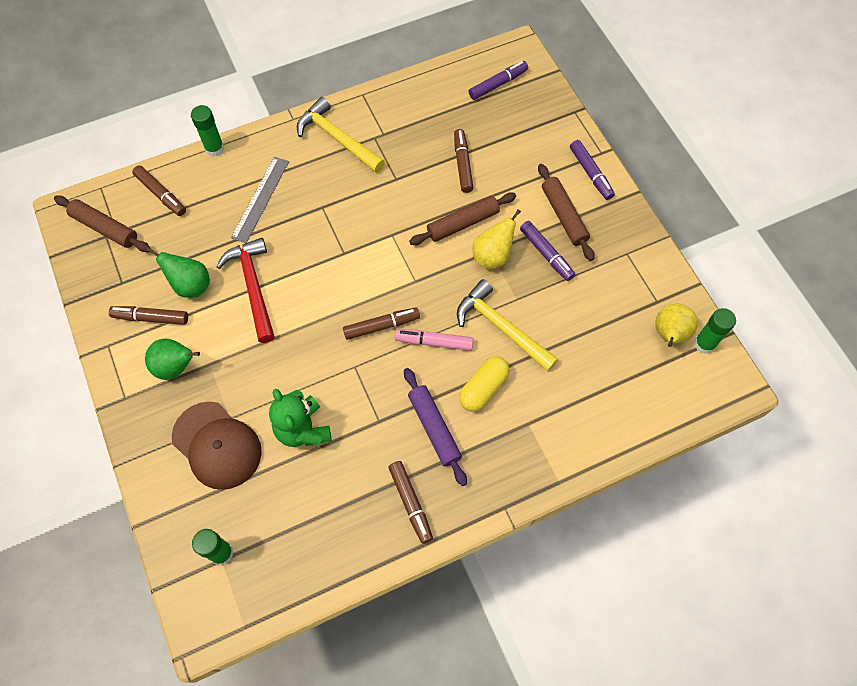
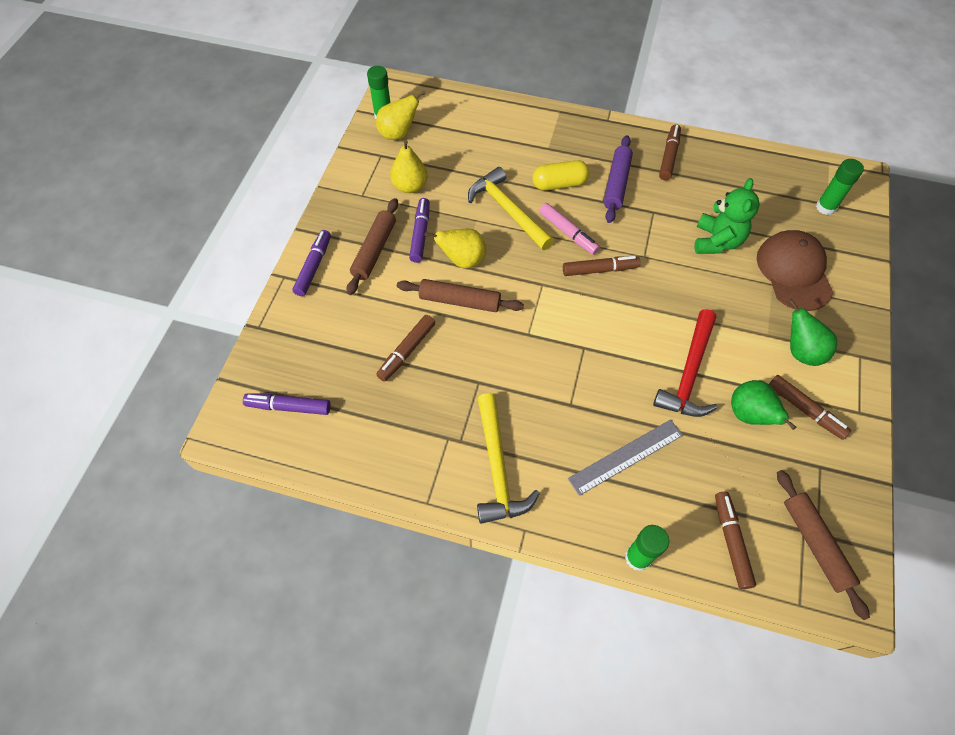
camera: 140 degrees left, 5 degrees down
brown marker [343,307,420,340] -> brown marker turned 150 degrees clockwise [563,256,641,276]
yellow hammer [457,279,558,371] -> yellow hammer turned 150 degrees clockwise [468,167,554,250]
none -> yellow pear [390,140,428,193]

